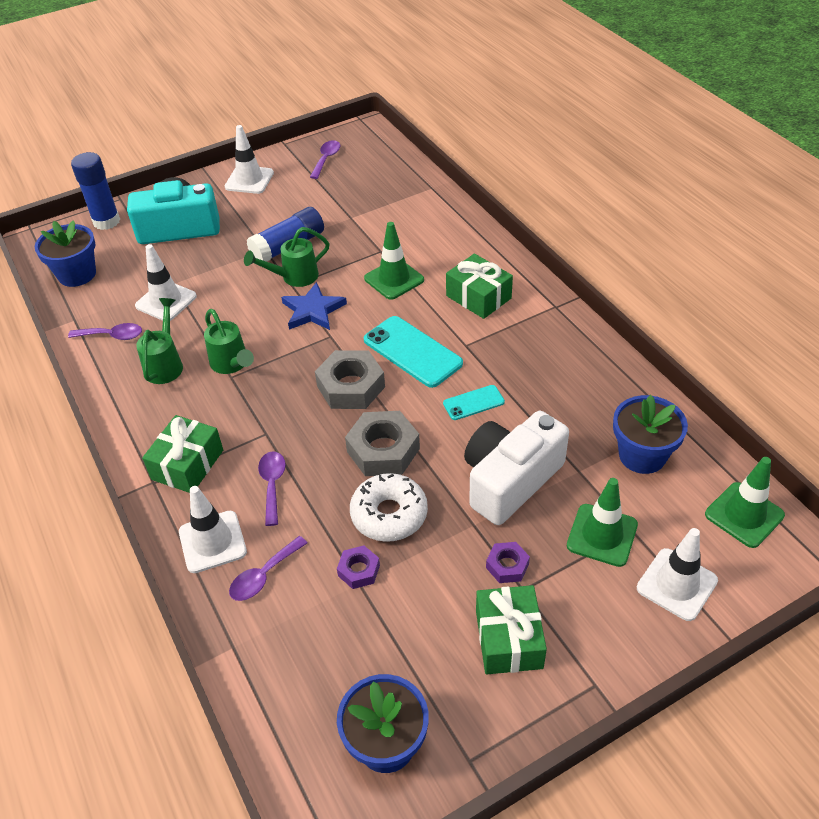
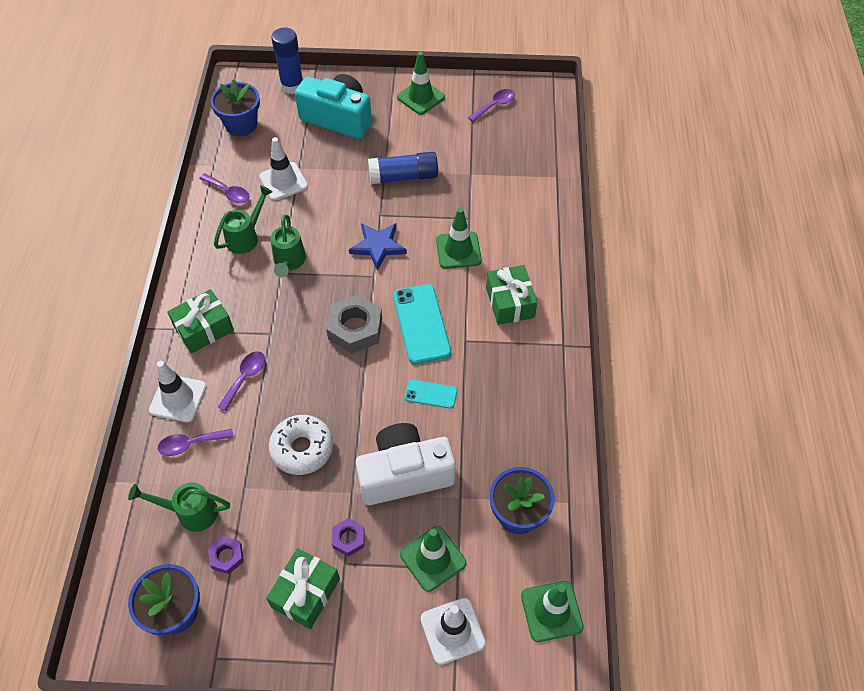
camera: 30 degrees right, 10 degrees up
white traffic cone [225,125,274,194] -> green traffic cone [397,52,445,115]
green watering can [244,227,330,287] -> green watering can moved to [128,482,230,532]
purple nut [337,545,380,589] -> purple nut moved to [208,536,244,574]
grey nut [345,411,420,476] -> none

